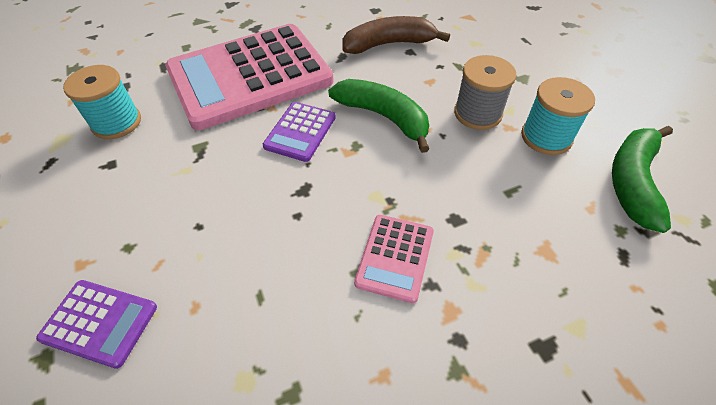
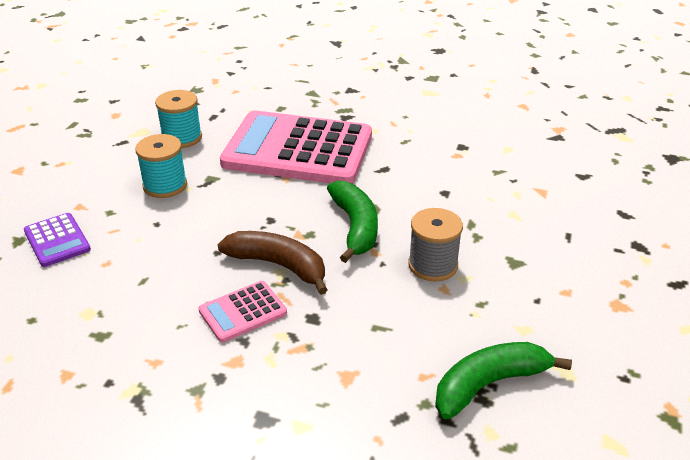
camera: 40 degrees right, 15 degrees down
purple calculator [263,102,336,162] -> none
brown banana [343,16,450,54] -> brown banana moved to [218,231,328,295]
turquoise spool [521,77,595,155] -> turquoise spool moved to [135,134,187,198]

